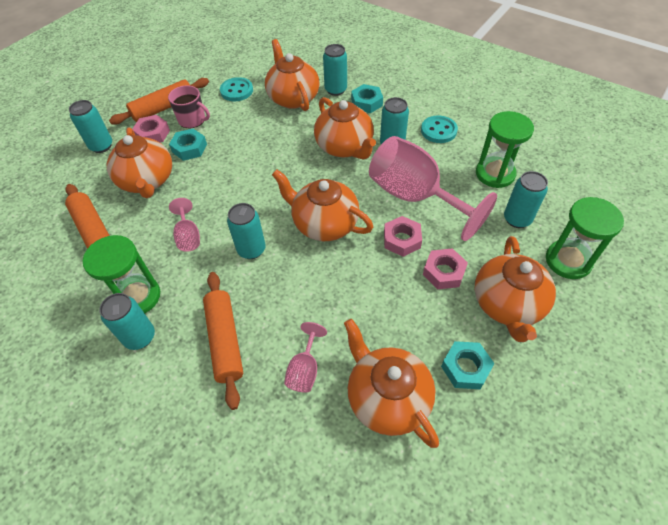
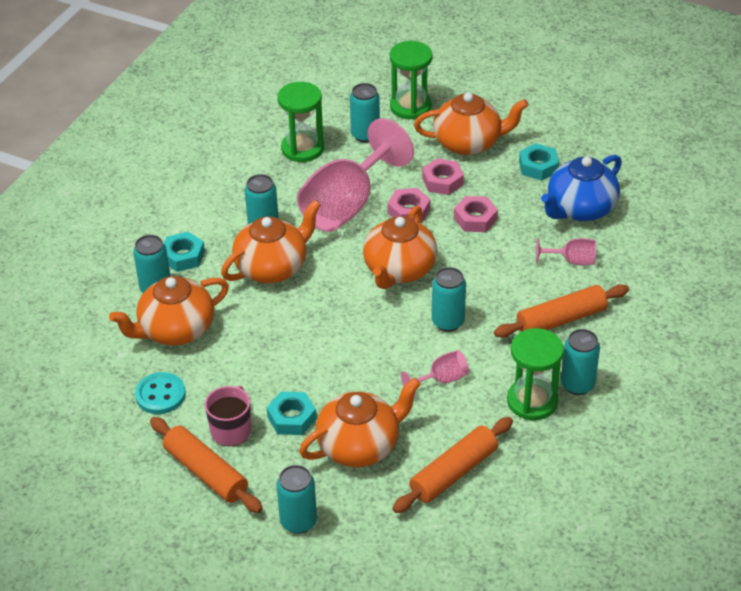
camera: 100 degrees left, 10 degrees down
pink nut [132,115,170,142] -> pink nut moved to [454,196,498,232]
orange teapot [344,319,439,448] -> blue teapot [541,155,622,221]
turquoise button [421,116,458,143] -> none

